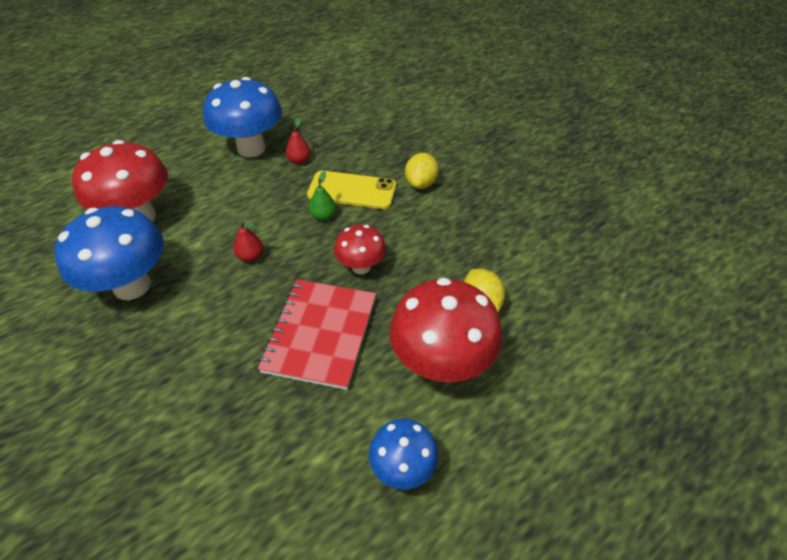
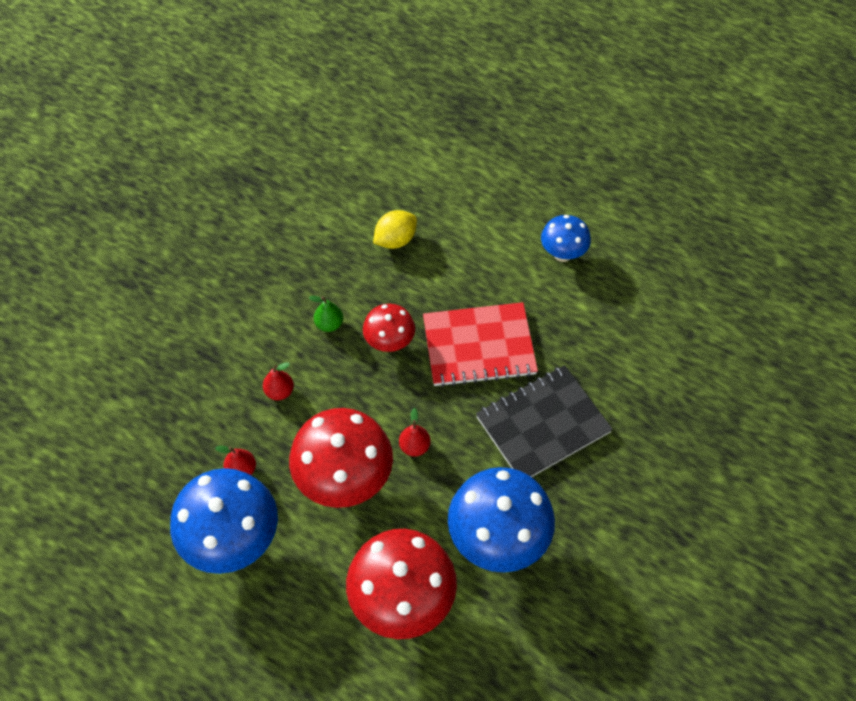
camera: 110 degrees left, 10 degrees up
yellow phone [307,171,396,209] -> red pear [263,362,294,400]
green pear [309,171,336,221] -> green pear moved to [309,296,343,332]
red mushroom [389,278,503,382] -> red mushroom moved to [289,408,393,508]
yellow lemon [405,153,439,189] -> none
none -> black notebook [476,365,613,477]

